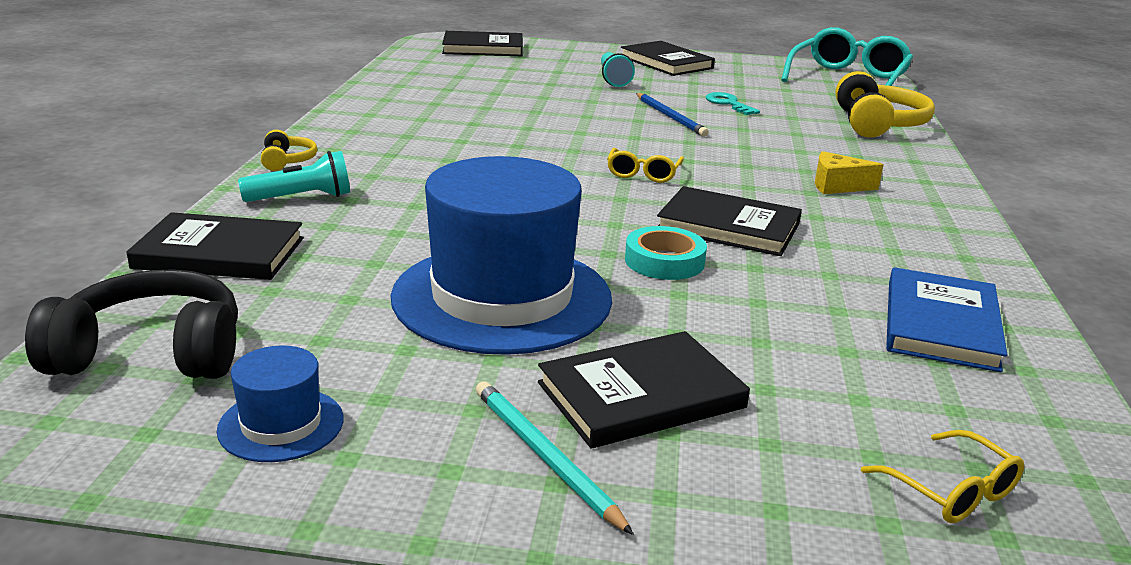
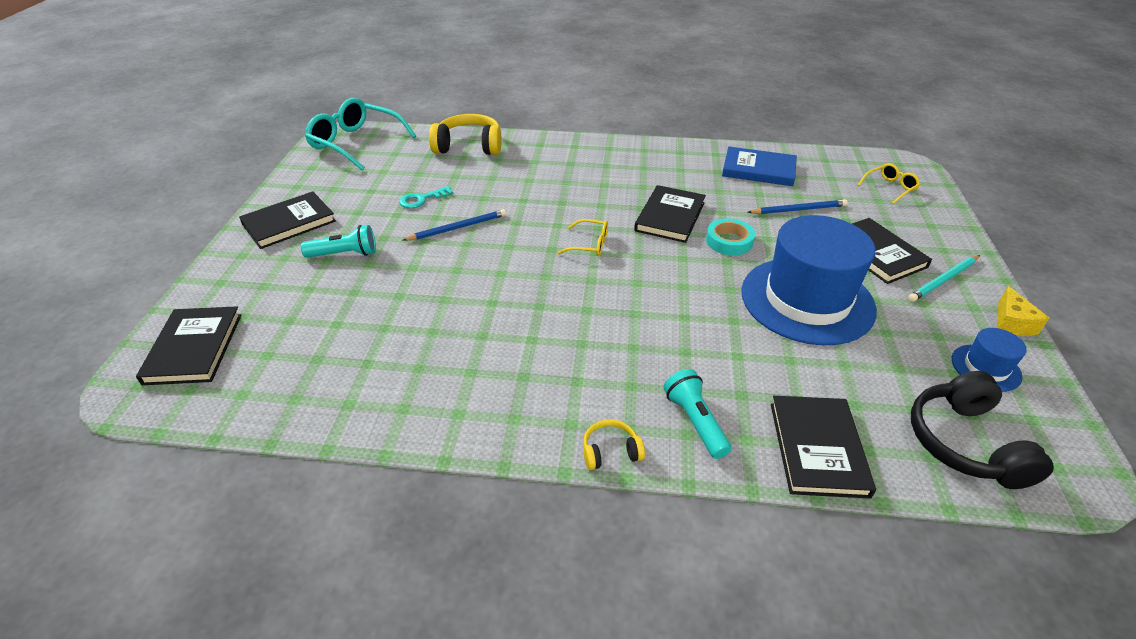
camera: 90 degrees left, 15 degrees up
yellow cheese [815,151,883,194] -> yellow cheese moved to [997,286,1049,336]
none -> blue pencil [748,199,848,214]

